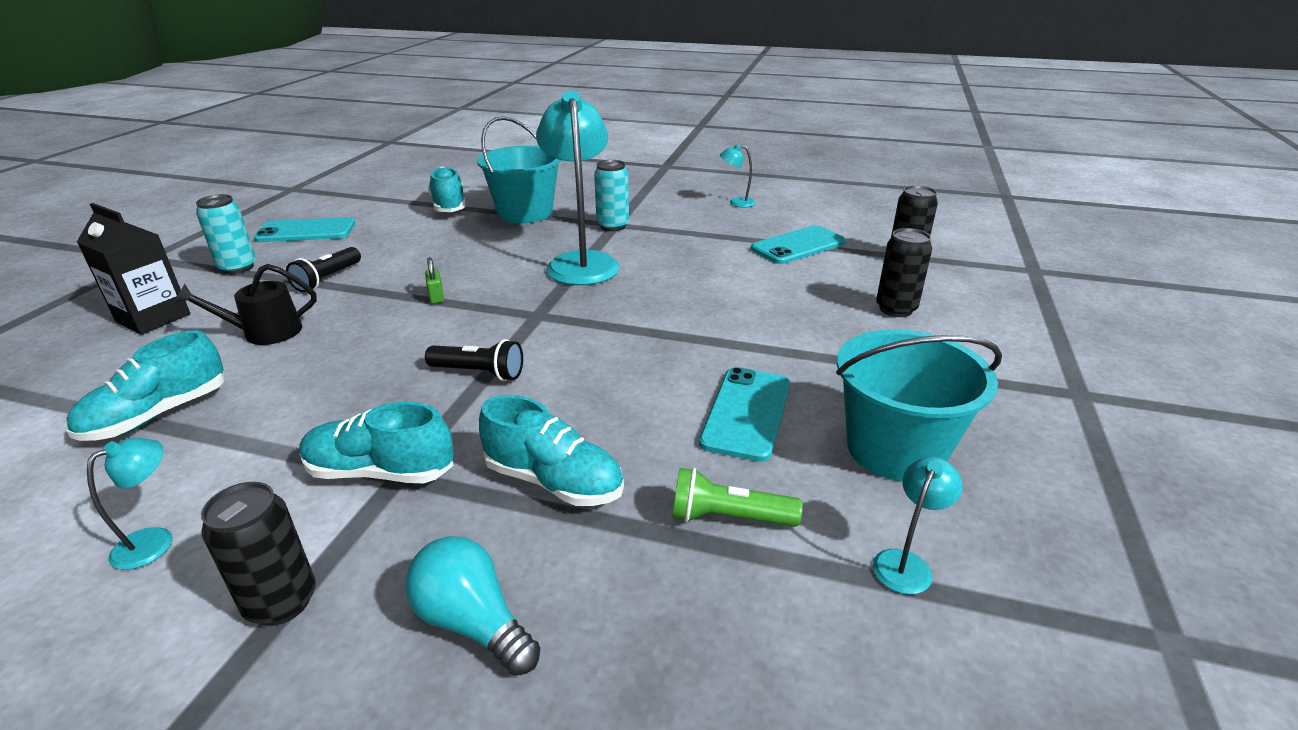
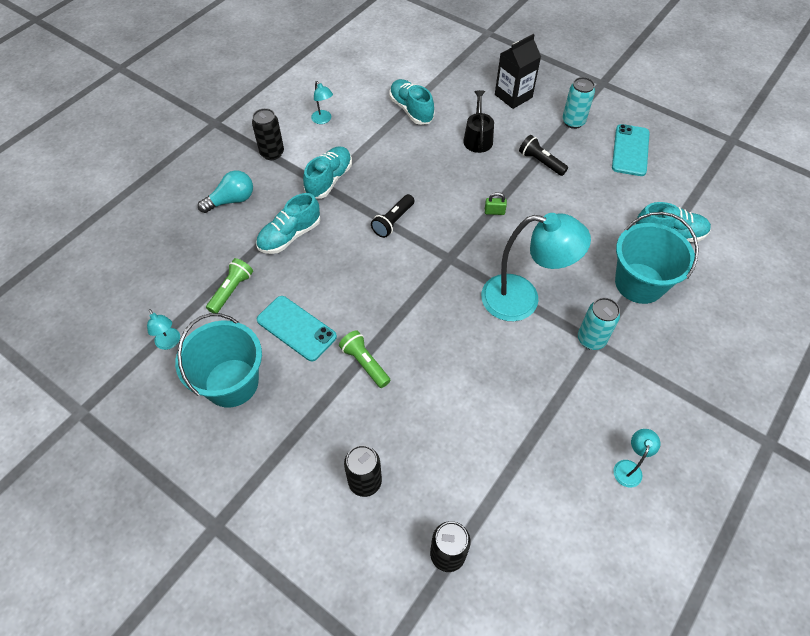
camera: 110 degrees right, 25 degrees up
turquoise phone [751,225,846,264] -> none
none -> green flashlight [339,330,391,388]

